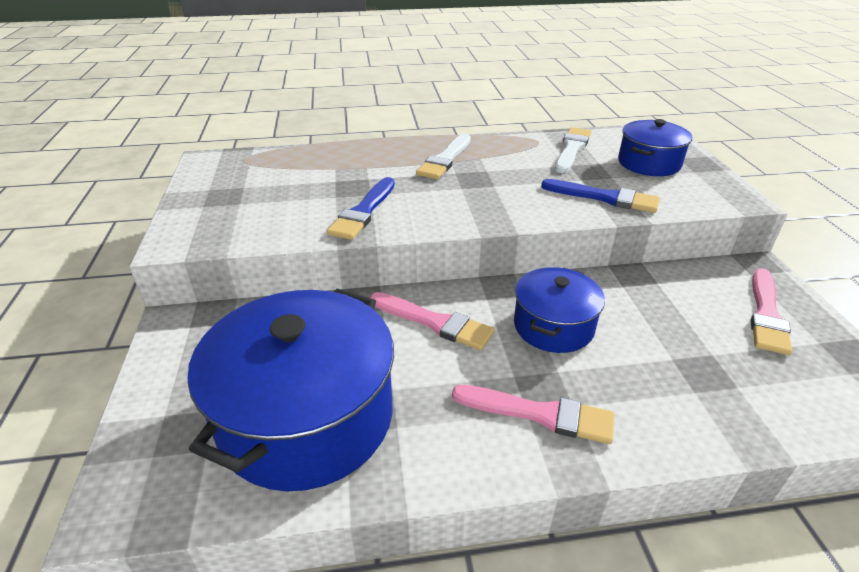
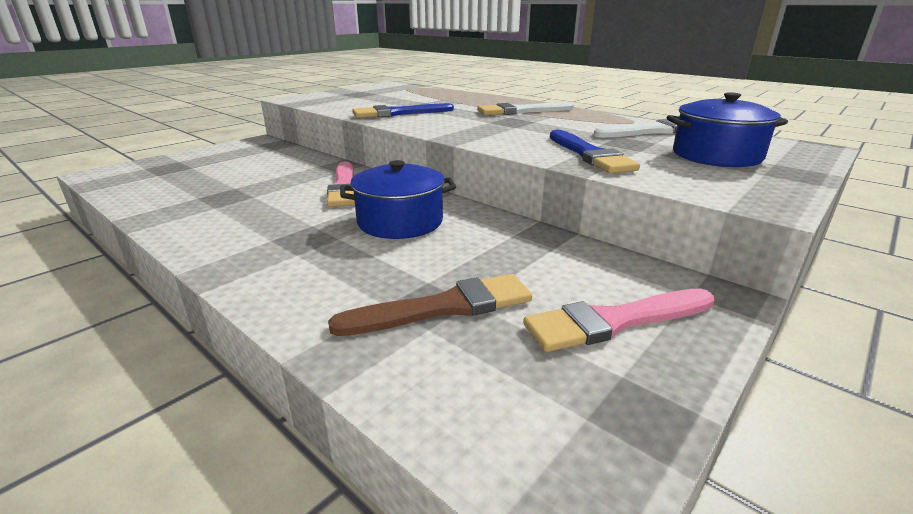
camera: 50 degrees right, 10 degrees down
blue pot [188,289,394,491] -> none
pink brush [452,385,614,444] -> none
none -> brown brush [328,274,532,336]

